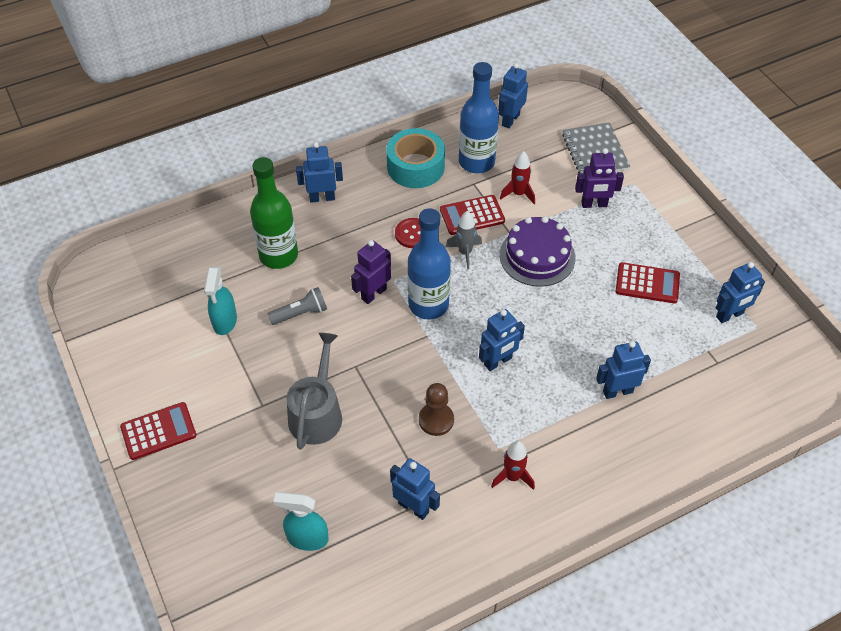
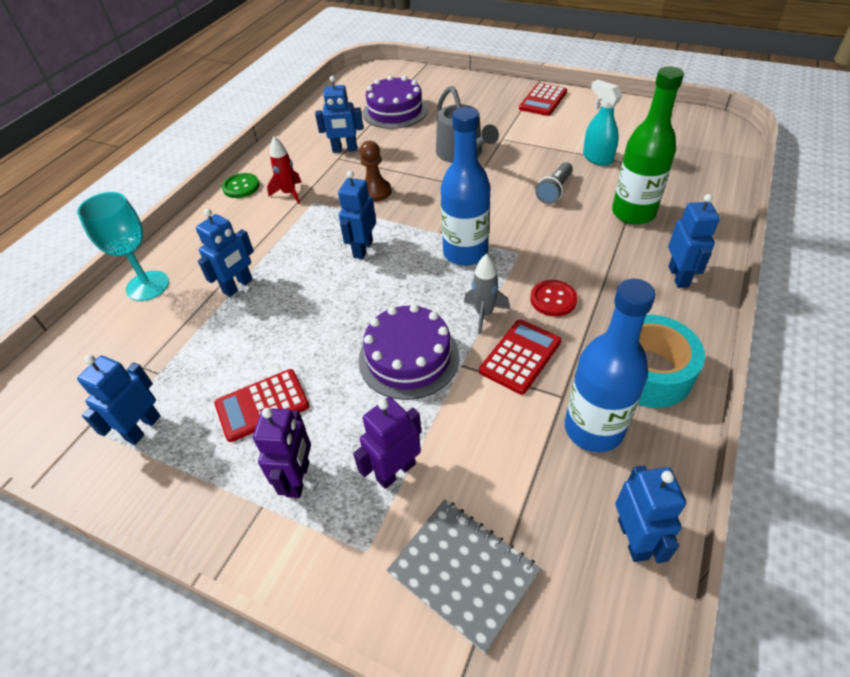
camera: 145 degrees right, 5 degrees down
turquoise spray bottle [273,492,328,551] -> purple cake [363,76,428,129]
blue robot [296,142,343,203] -> blue robot turned 45 degrees counterclockwise [668,194,720,288]
purple robot [351,240,391,304] -> purple robot moved to [253,408,311,498]
red rocket [500,151,535,204] -> none
none -> turquoise goblet [77,192,169,301]
none -> green button [222,173,260,198]

